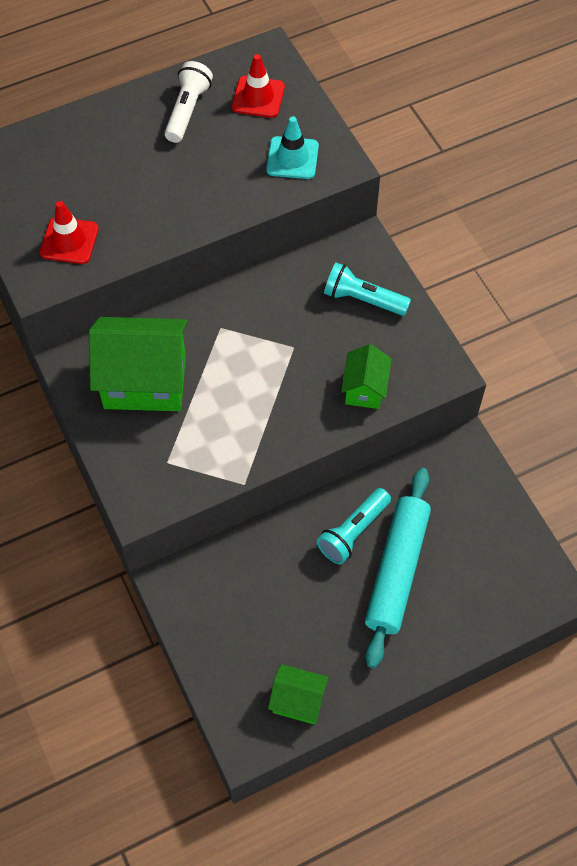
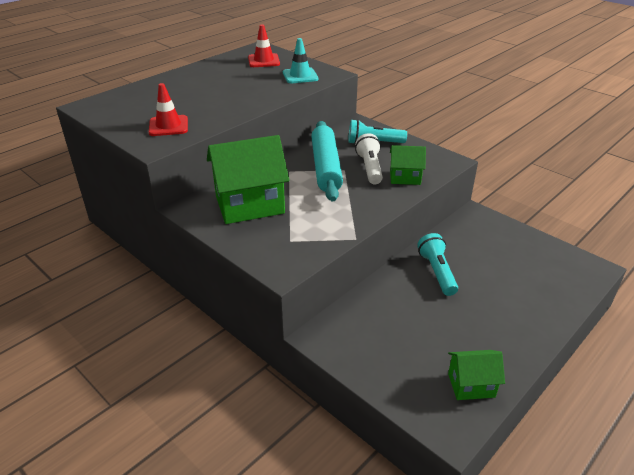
camera: 20 degrees left, 25 degrees down
white flashlight [164,61,213,143] -> white flashlight moved to [355,133,383,184]
turquoise flashlight [317,488,391,564] -> turquoise flashlight turned 150 degrees clockwise [417,233,458,296]
green house [341,344,392,409] -> green house turned 75 degrees counterclockwise [390,145,426,185]
turquoise rolling pin [365,468,431,668] -> turquoise rolling pin moved to [311,121,343,202]

